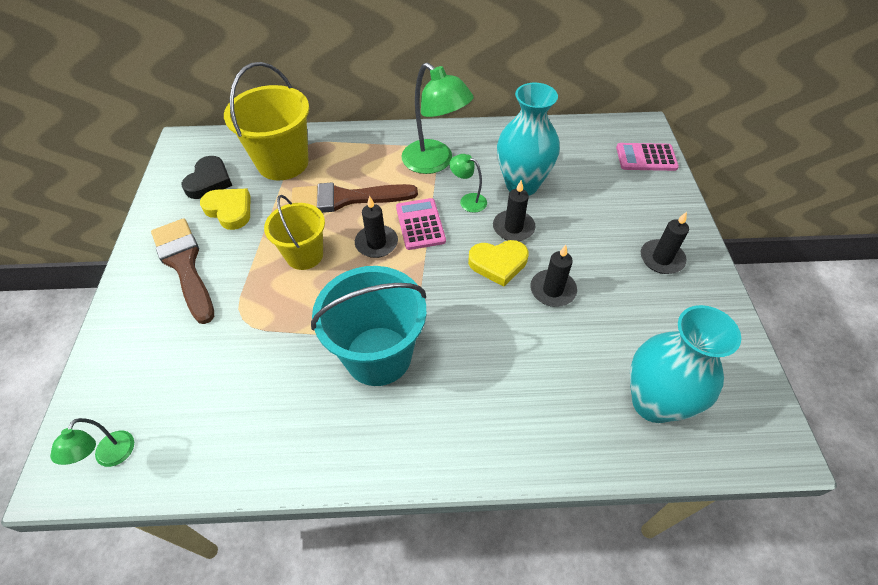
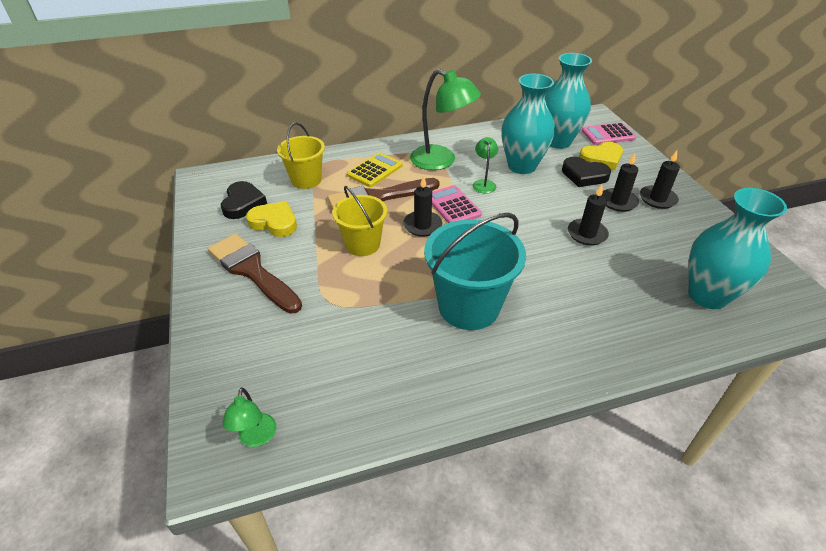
camera: 15 degrees left, 10 degrees down
yellow bucket [224,62,309,180] -> yellow bucket [277,122,325,189], size x0.64
green lamp [449,154,487,213] -> green lamp turned 75 degrees clockwise [473,137,498,194]
yellow heart [468,240,529,287] -> yellow heart moved to [579,142,623,170]
black candle [493,180,536,241] -> black candle moved to [601,153,639,212]
none -> yellow calculator [347,152,403,187]
none -> turquoise vase [545,53,592,149]
none -> black heart [562,157,611,187]

